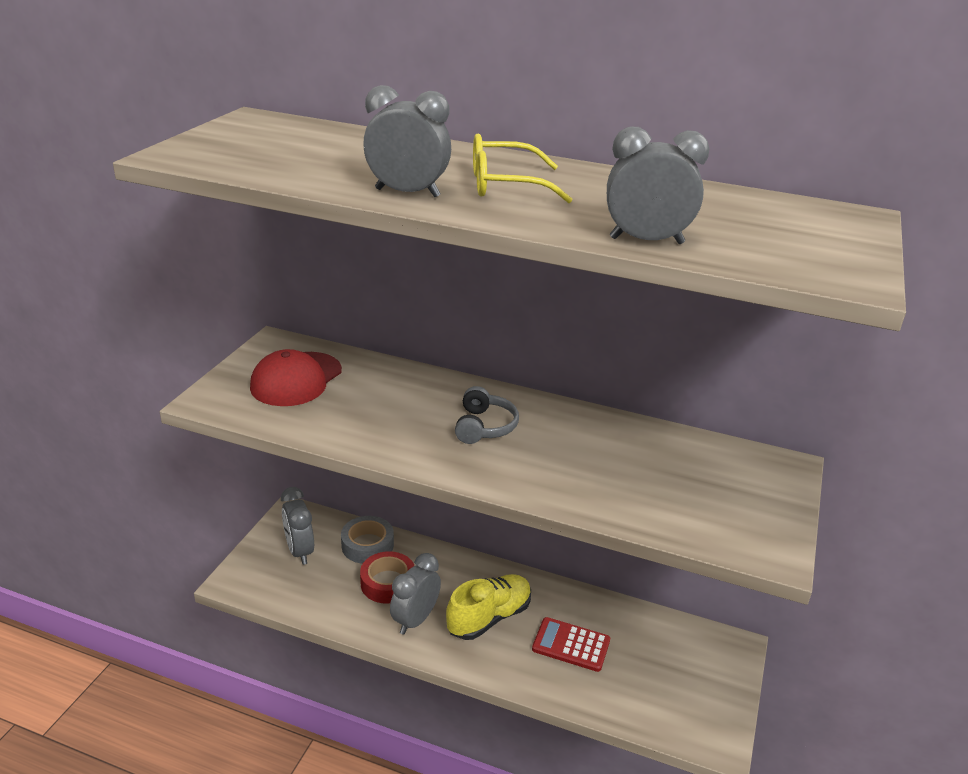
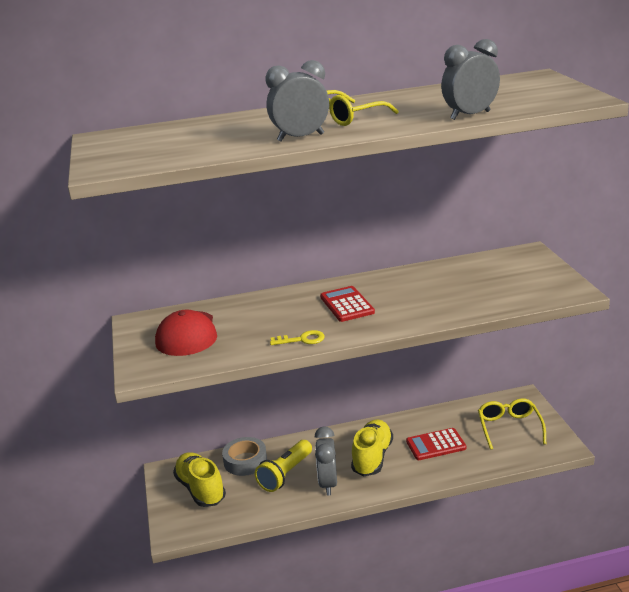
camera: 30 degrees left, 5 degrees down
grey clock [281,487,314,565] -> yellow shoe [173,452,226,507]
red tape [360,551,414,604] -> yellow flashlight [255,440,312,492]
grey headphones [455,386,519,444] -> red calculator [320,286,375,322]
none -> yellow key [270,330,325,345]
none -> yellow glasses [478,399,546,450]

